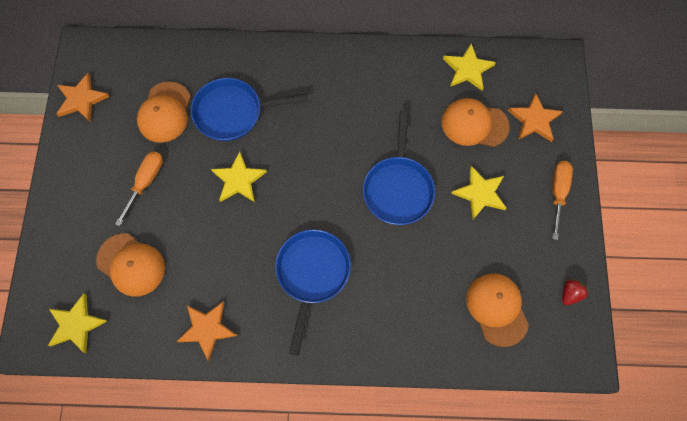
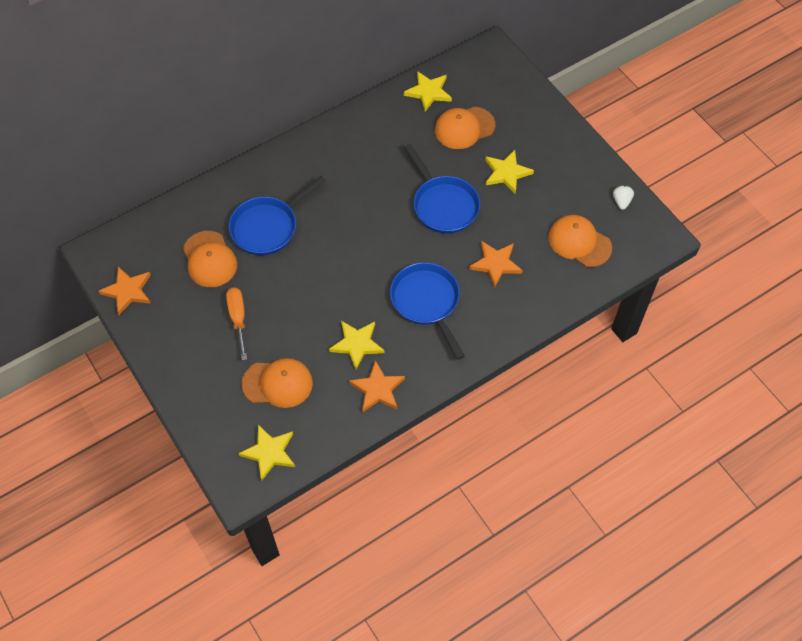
camera: 35 degrees left, 10 degrees down
yellow star [211,151,267,202] -> yellow star moved to [329,321,384,370]
orange star [508,93,563,142] -> orange star moved to [469,241,523,288]
orange screwdriver [552,161,573,240] -> none
red strawberry [562,279,589,306] -> white strawberry [613,186,634,210]

